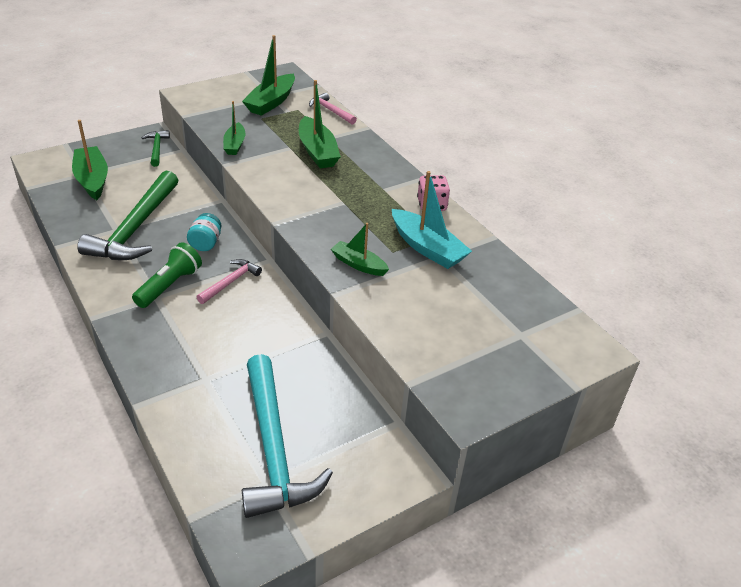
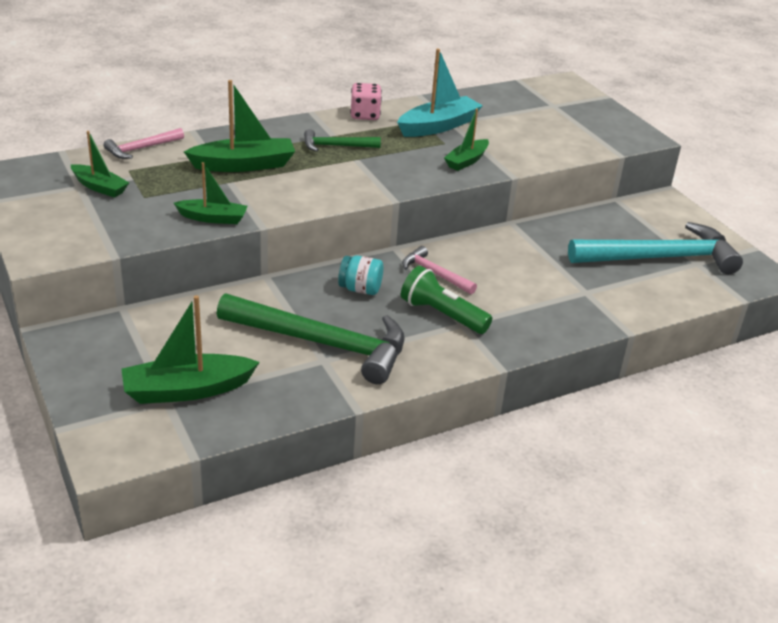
camera: 85 degrees left, 5 degrees down
green hammer [142,130,170,167] -> green hammer moved to [304,129,381,152]
green boat [242,35,295,116] -> green boat [71,131,129,198], size x0.62

